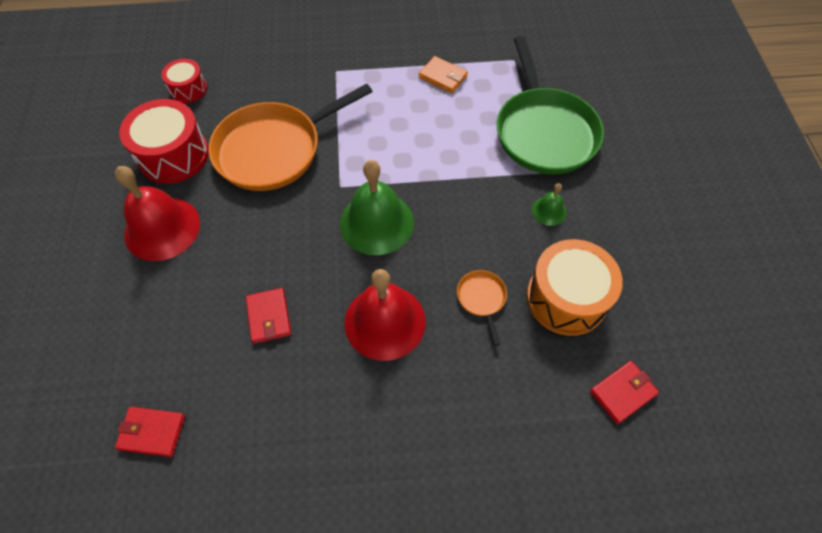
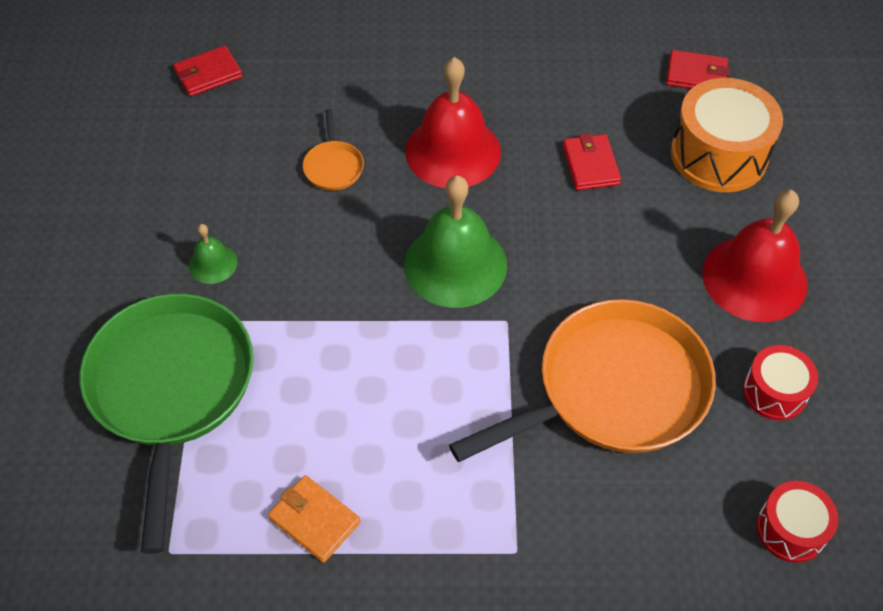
camera: 175 degrees left, 5 degrees down
red drum [119,99,209,184] -> red drum [743,345,818,420], size x0.57
orange drum [527,239,623,336] -> orange drum moved to [671,78,783,192]

